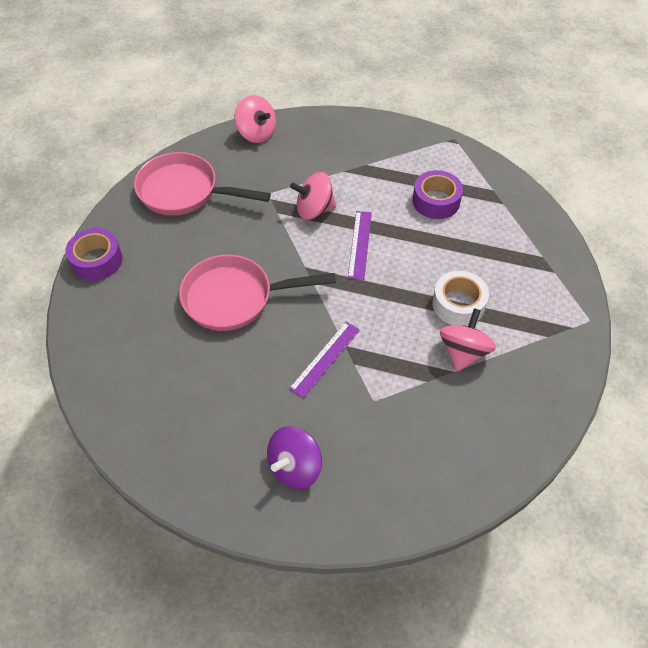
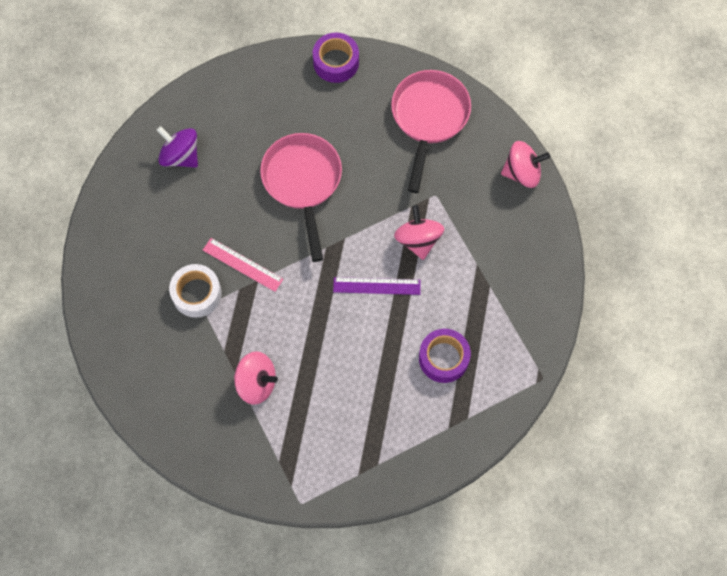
camera: 85 degrees right, 15 degrees up
pink spinning top [235,95,276,143] -> pink spinning top turned 135 degrees counterclockwise [501,141,550,188]
purple spinning top [267,426,322,489] -> purple spinning top moved to [157,126,198,168]
purple ruler [289,322,360,398] -> pink ruler [203,238,283,292]
white tape [432,271,489,326] -> white tape moved to [169,264,222,318]

